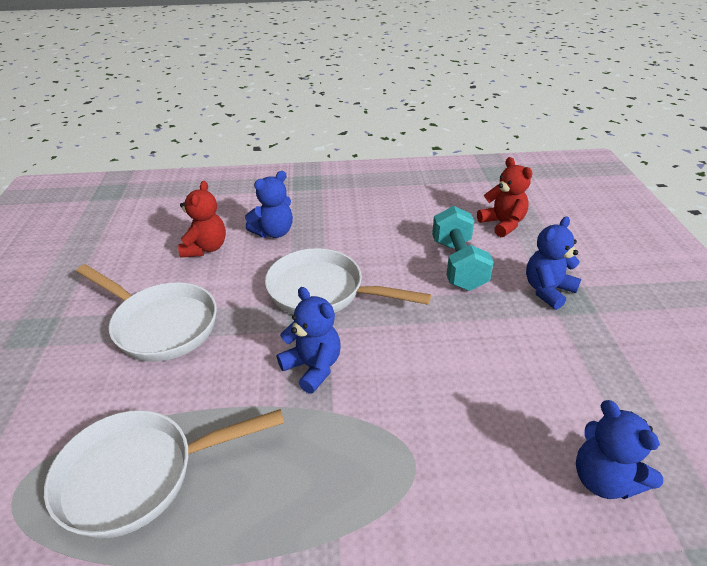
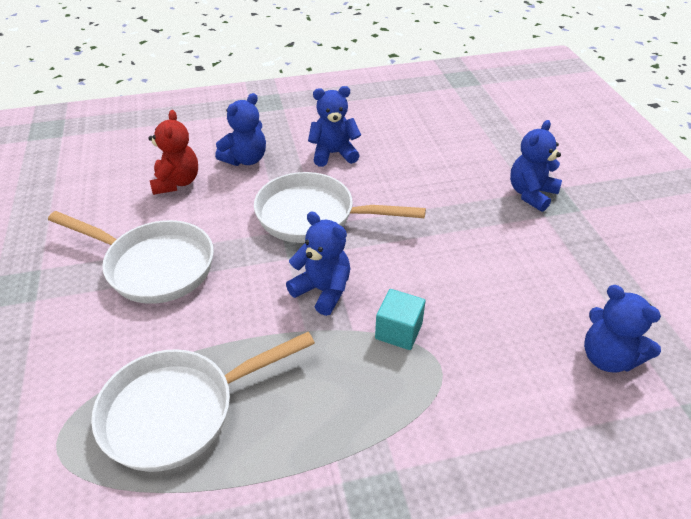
camera: 10 degrees left, 5 degrees up
turquoise dumbbell [432,206,494,291] -> none
red teddy bear [477,157,533,237] -> none
none -> blue teddy bear [308,86,361,167]
none -> turquoise cube [375,289,426,350]

